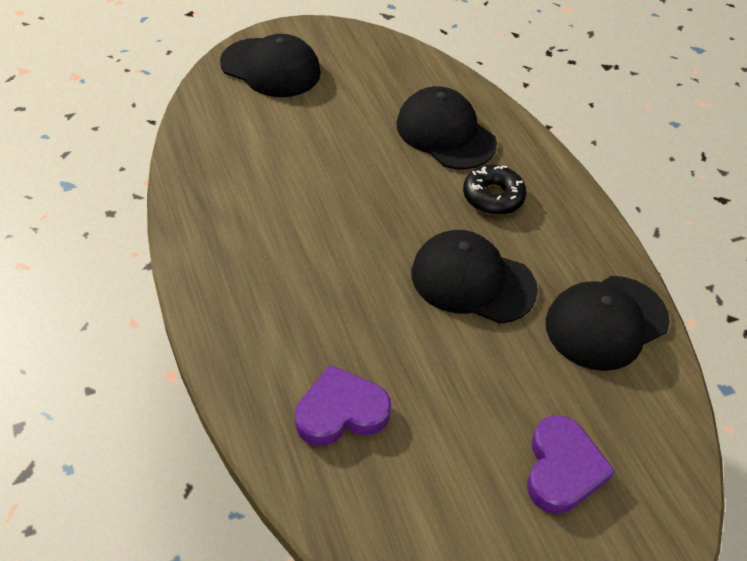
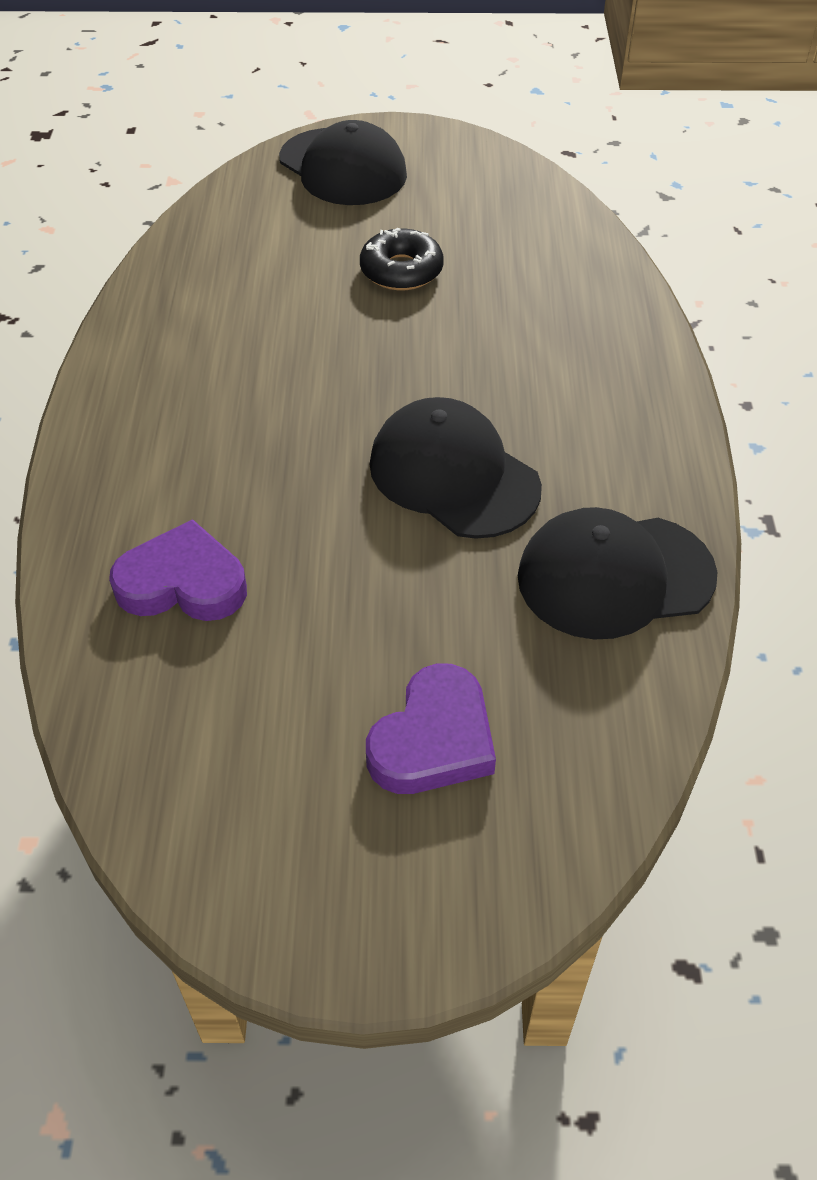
camera: 25 degrees right, 0 degrees up
black cap [396,86,497,170] -> none
black donut [463,165,527,215] -> black donut moved to [360,228,444,290]

